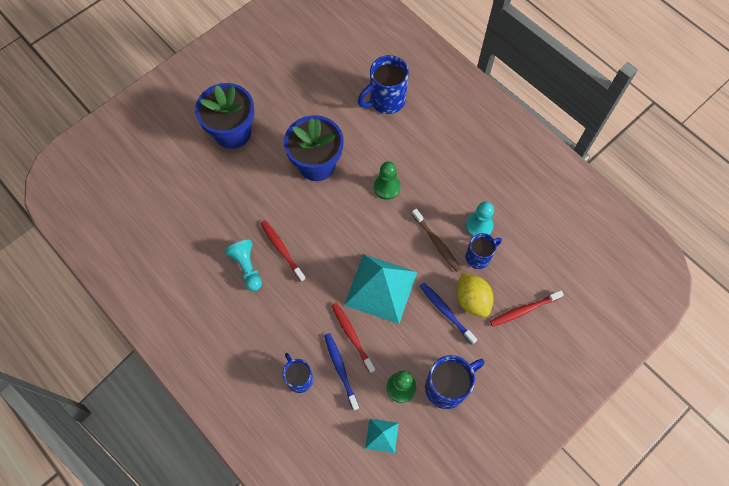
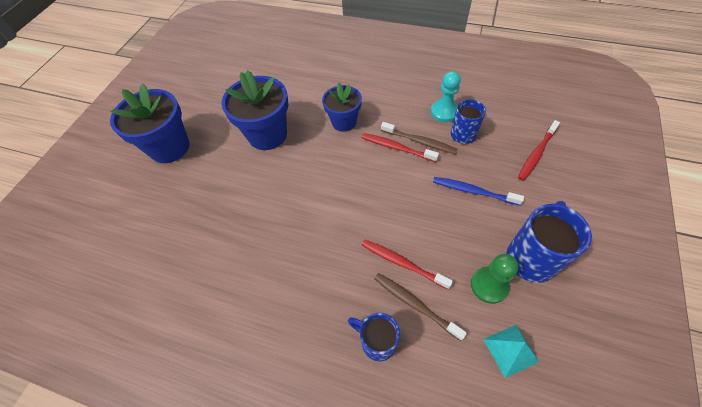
camera: 25 degrees left, 10 degrees down
turquoise pawn [225,240,262,291] -> none
red toothbrush [260,220,306,282] -> red toothbrush moved to [362,133,439,162]
blue toothbrush [324,333,359,411] -> brown toothbrush [374,273,467,341]
turquoise pyramid [344,254,417,324] -> none
blue mug [358,55,409,114] -> none
green pawn [374,161,401,200] -> blue flower pot [322,82,362,132]
yellow lemon [456,273,493,317] -> none

